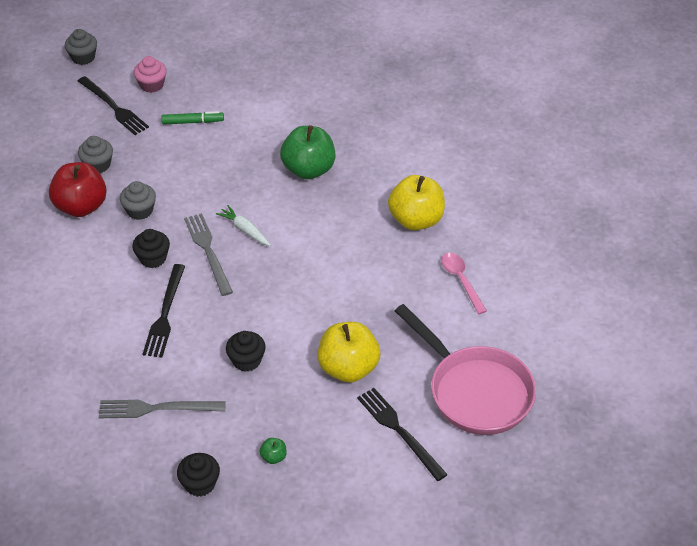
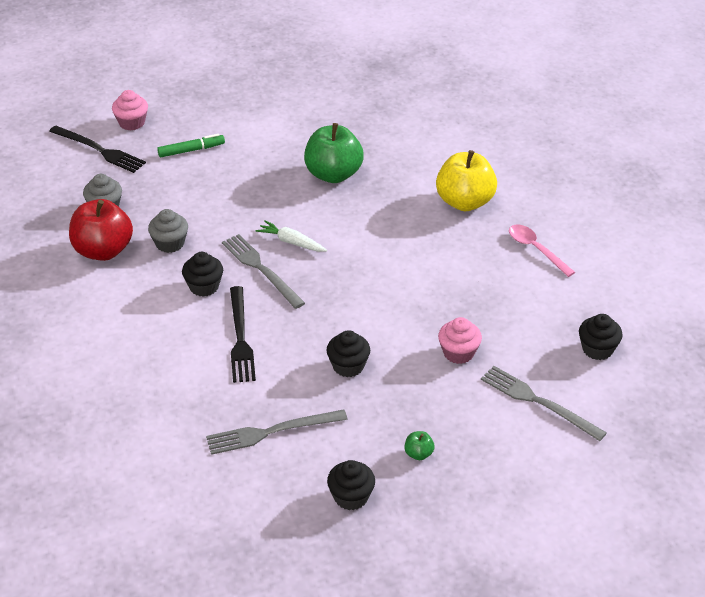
camera: 15 degrees left, 5 degrees down
grey cupcake [65,29,97,65] -> none
yellow apple [317,322,380,383] -> pink cupcake [438,317,482,364]
black fork [357,388,448,481] -> grey fork [481,366,607,441]
pink pan [395,304,536,435] -> black cupcake [579,314,623,360]

